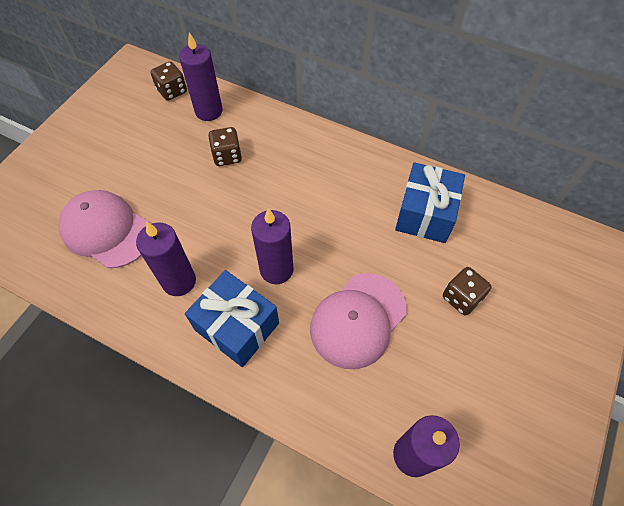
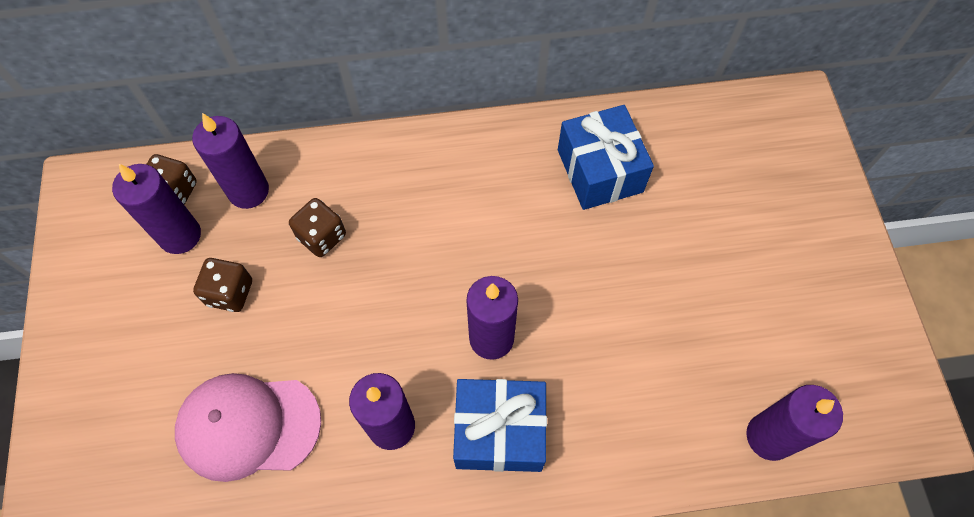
camera: 35 degrees left, 5 degrees up
pink cap [310,273,406,369] -> none
brown dice [443,267,491,315] -> brown dice moved to [193,258,252,312]
none -> purple candle [112,164,201,254]

